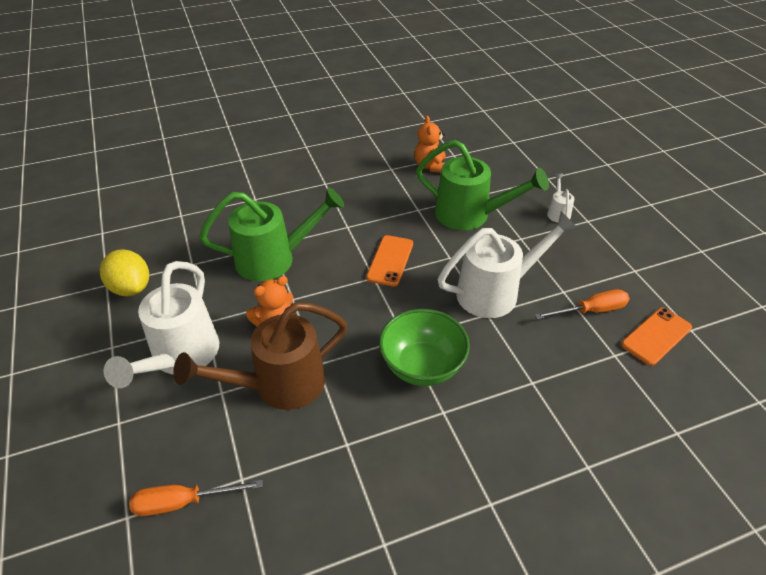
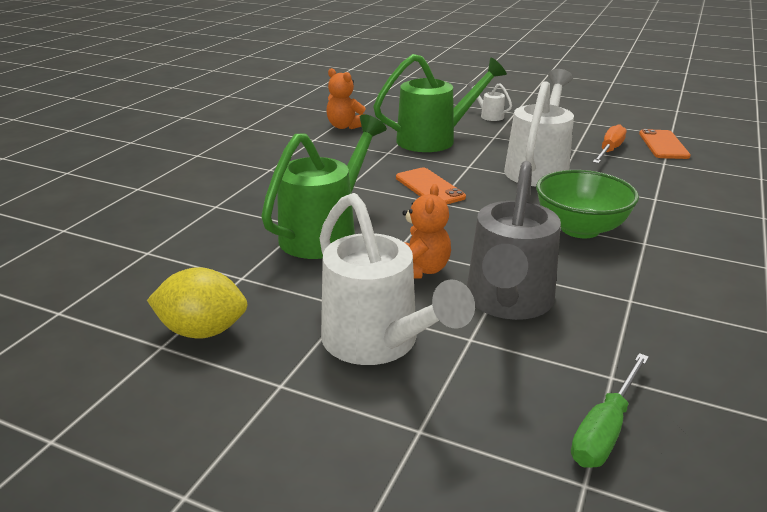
camera: 45 degrees left, 15 degrees down
orange screwdriver [129,480,263,516] -> green screwdriver [571,353,649,468]
brown watering can [173,302,348,410] -> grey watering can [467,161,561,320]

